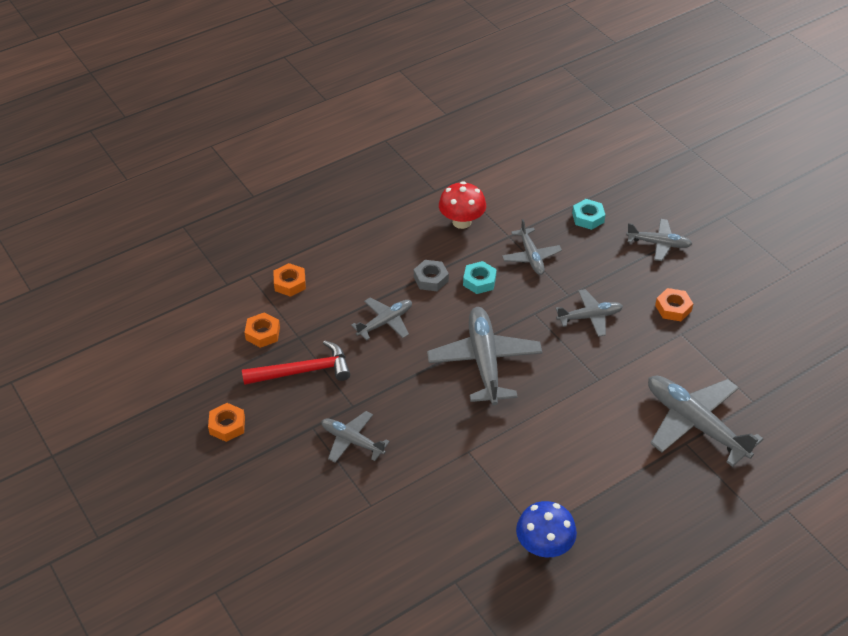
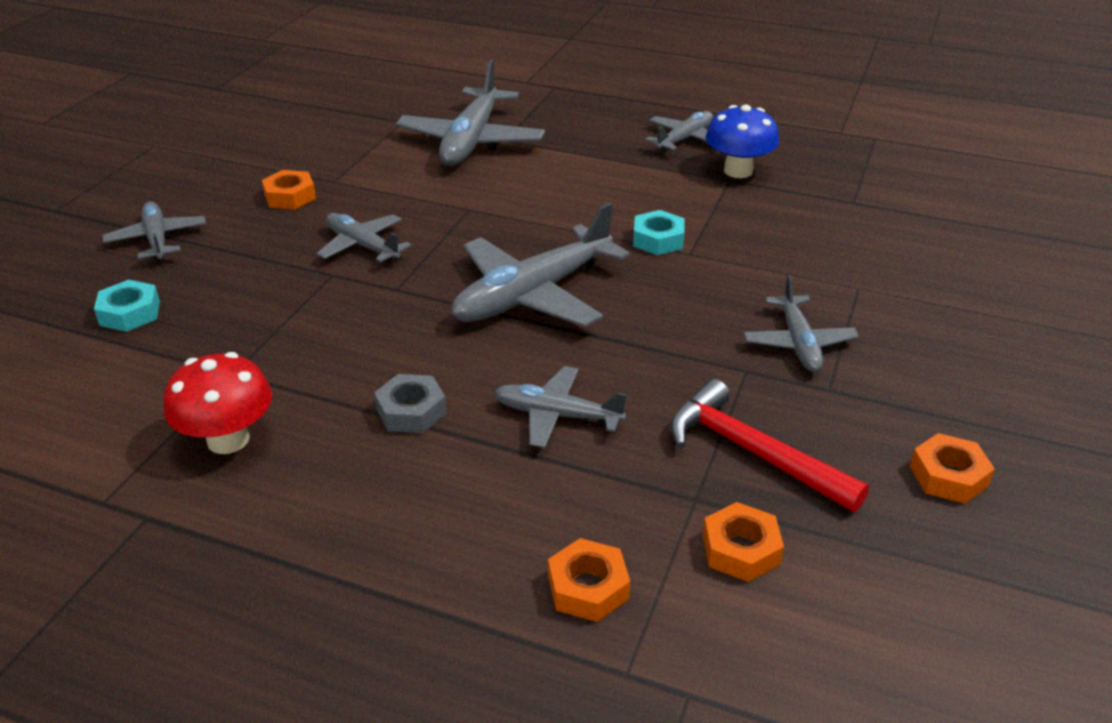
camera: 125 degrees left, 10 degrees down
turquoise nut [463,261,497,294] -> turquoise nut moved to [633,210,684,255]
grey plane [502,219,562,275] -> grey plane moved to [645,111,713,152]

